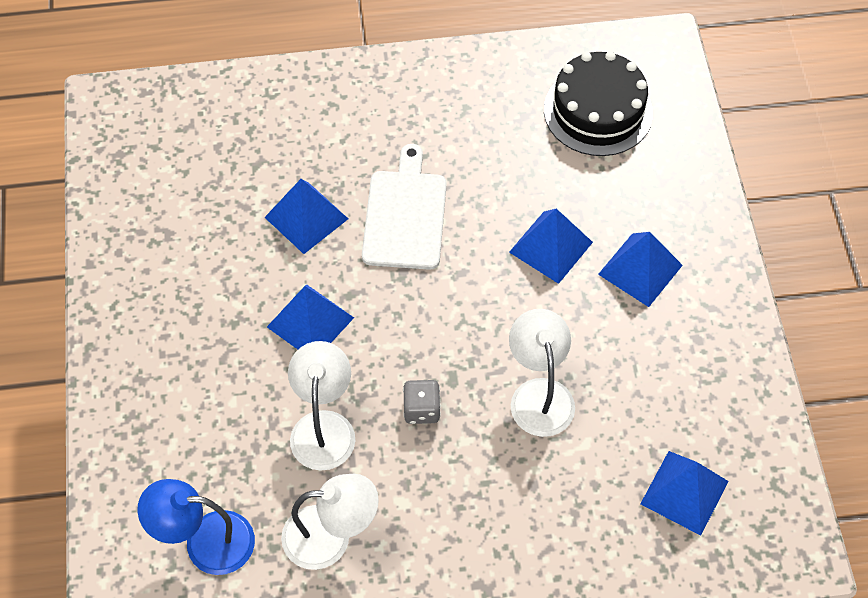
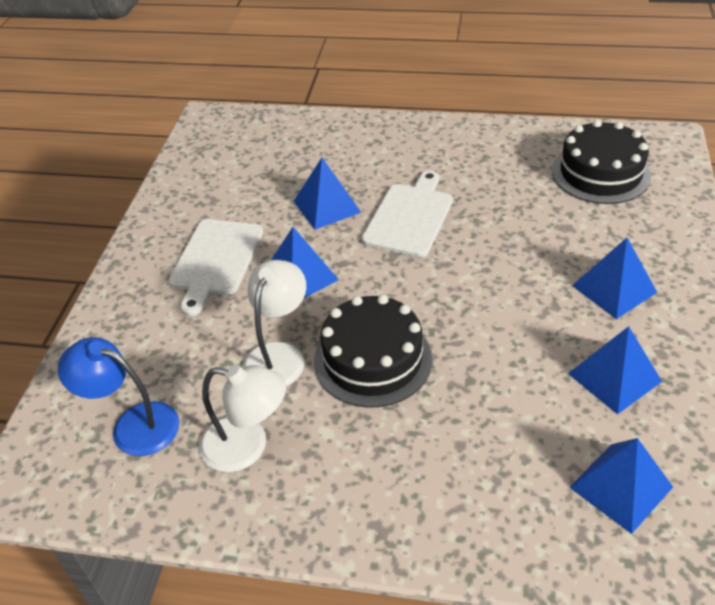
camera: 20 degrees right, 15 degrees down
grey dice [403,380,441,424] -> black cake [314,295,432,408]
blue pyramid [509,209,593,284] -> blue pyramid moved to [568,326,662,414]
white lamp [509,309,575,437] -> none
none -> white cutting board [169,219,263,316]

